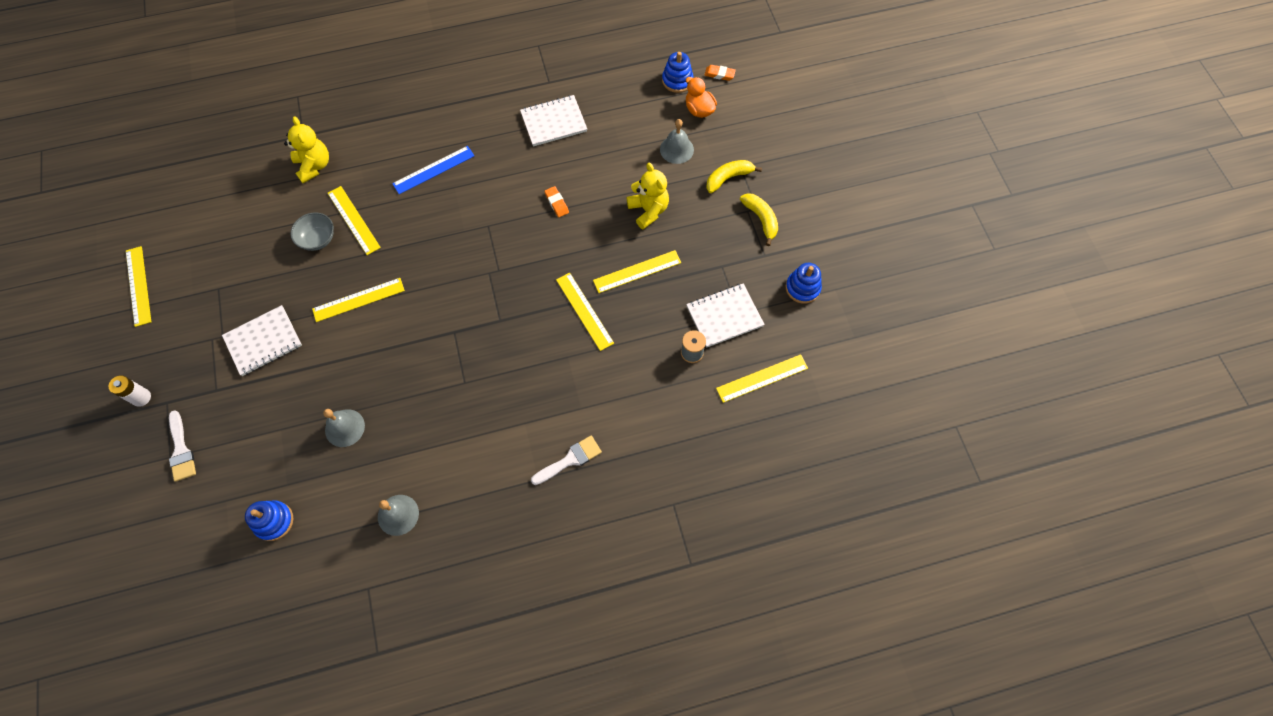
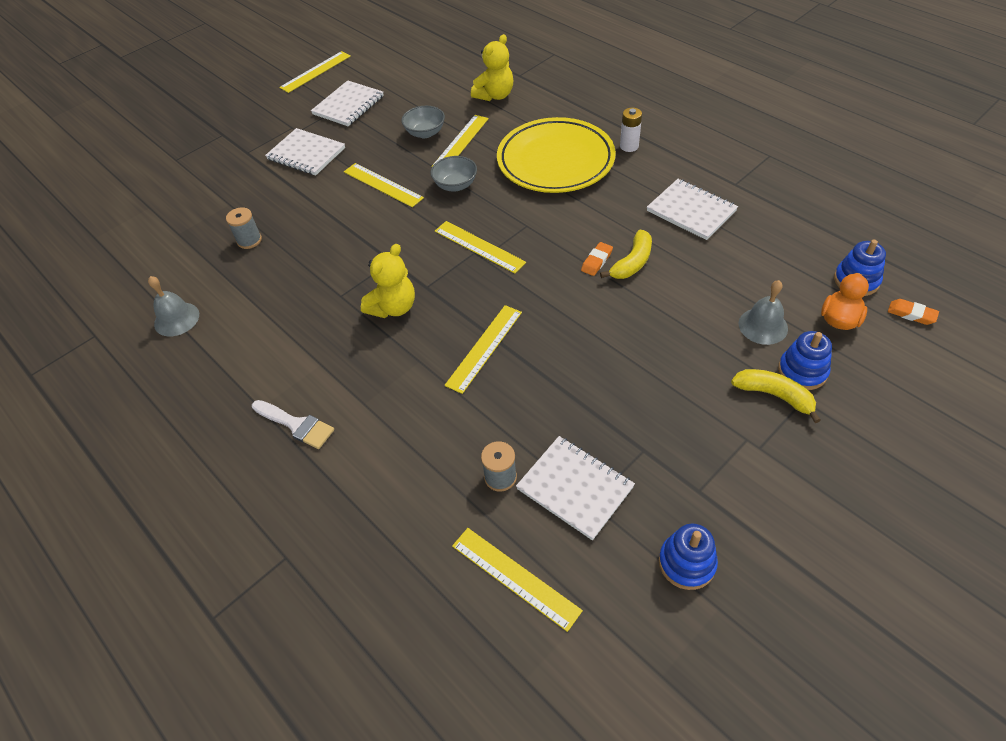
camera: 65 degrees right, 15 degrees down
white battery [109,375,151,407] -> white battery moved to [620,108,642,152]
white brush [169,410,196,482] -> none
blue stacking toy [245,500,294,541] -> blue stacking toy moved to [778,331,832,390]
grey bell [323,409,365,447] -> grey spool [226,207,262,249]
blue ruler [392,146,474,194] -> yellow plate [497,117,616,193]
yellow ruler [593,250,681,293] -> yellow ruler moved to [435,221,526,273]
yellow teddy bear [627,163,669,229] -> yellow teddy bear moved to [361,244,415,318]
orange eraser [704,65,736,81] -> orange eraser turned 45 degrees counterclockwise [888,299,939,325]
yellow banana [740,193,778,246] -> yellow banana moved to [600,230,652,279]
none -> white notebook [311,80,384,126]
none -> grey bowl [430,156,477,191]

